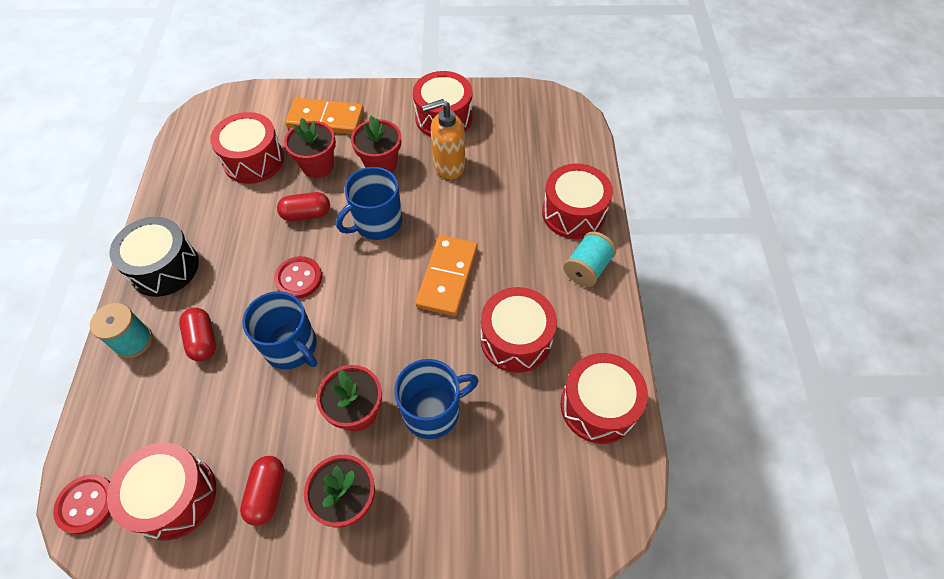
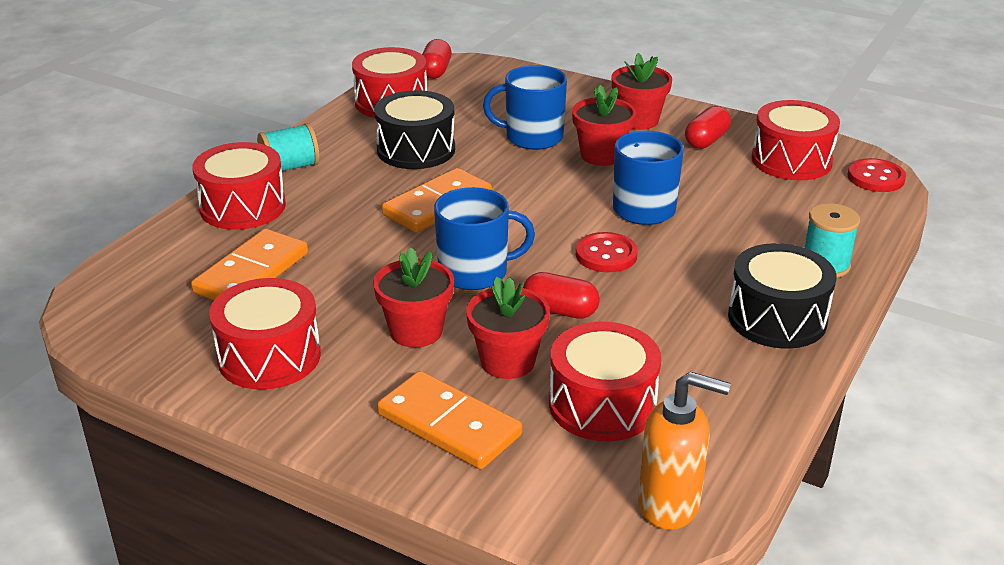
camera: 150 degrees left, 25 degrees down
red capsule [179,307,216,362] -> red capsule moved to [422,39,452,79]
orange soap dispenser [422,99,465,179] -> orange soap dispenser moved to [638,372,731,530]
red drum [480,287,557,373] -> black drum [374,90,455,169]
none -> orange domino [191,229,308,300]

